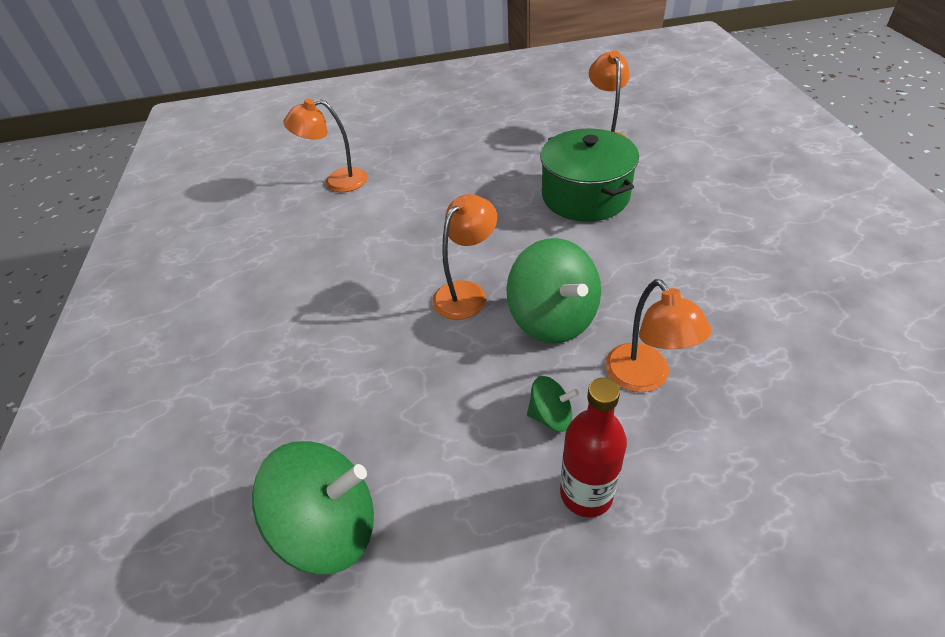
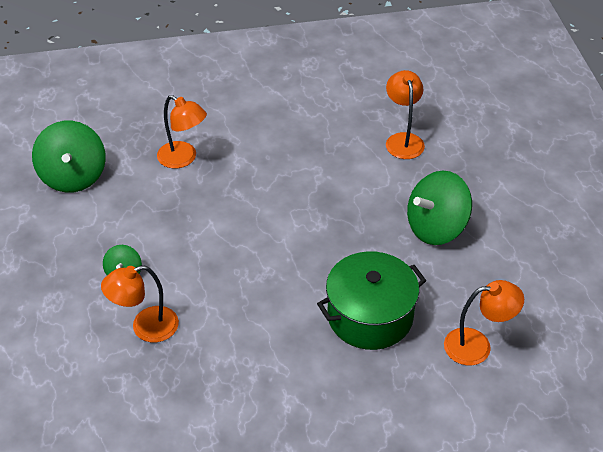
camera: 85 degrees right, 0 degrees up
orange lamp [433,194,497,320] -> orange lamp moved to [157,95,207,169]
green spinning top [507,238,601,343] -> green spinning top moved to [407,171,472,245]
red bottle [560,378,627,518] -> none

